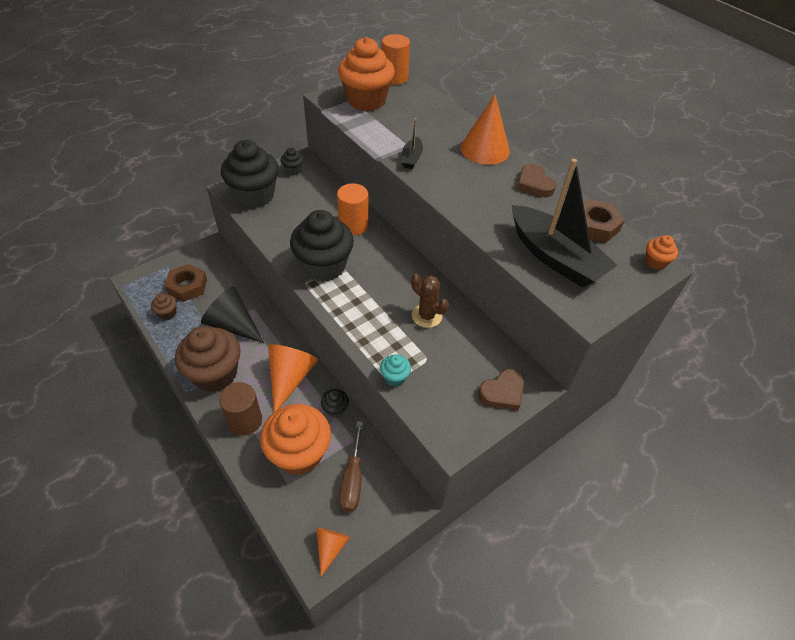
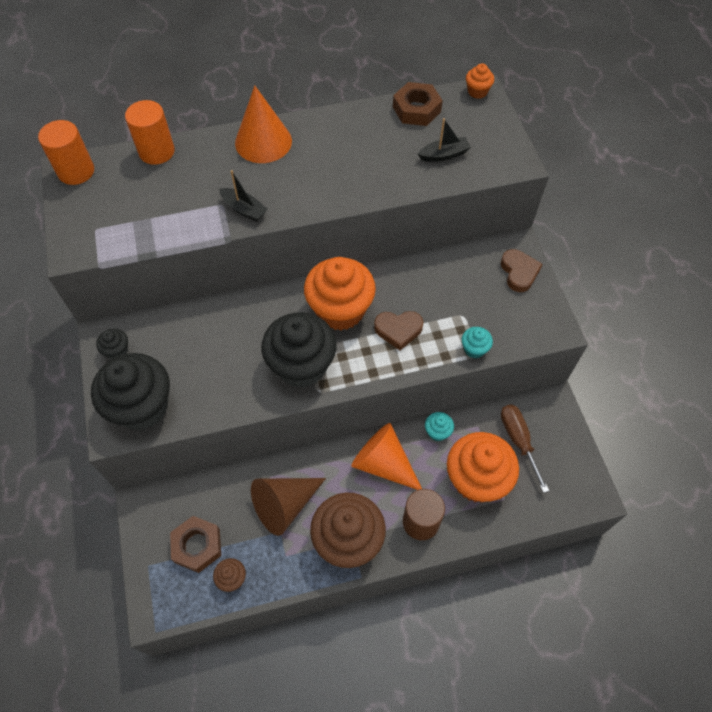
camera: 65 degrees left, 10 degrees up
black cone [201,287,264,343] -> brown cone [251,478,326,536]
orange cone [317,528,350,577] -> none
black cupcake [321,389,349,418] -> turquoise cupcake [425,412,454,441]
orange cylinder [337,183,369,235] -> orange cylinder moved to [125,100,175,165]
orange cupcake [338,37,395,111] -> orange cupcake moved to [304,257,376,330]
brown screwdriver [339,421,363,512] -> brown screwdriver turned 135 degrees counterclockwise [501,404,549,493]
brown cactus [411,274,449,328] -> none
black boat [512,159,618,287] -> black boat [418,118,471,162], size x0.45
brown heart [517,164,556,197] -> brown heart moved to [374,311,423,350]

